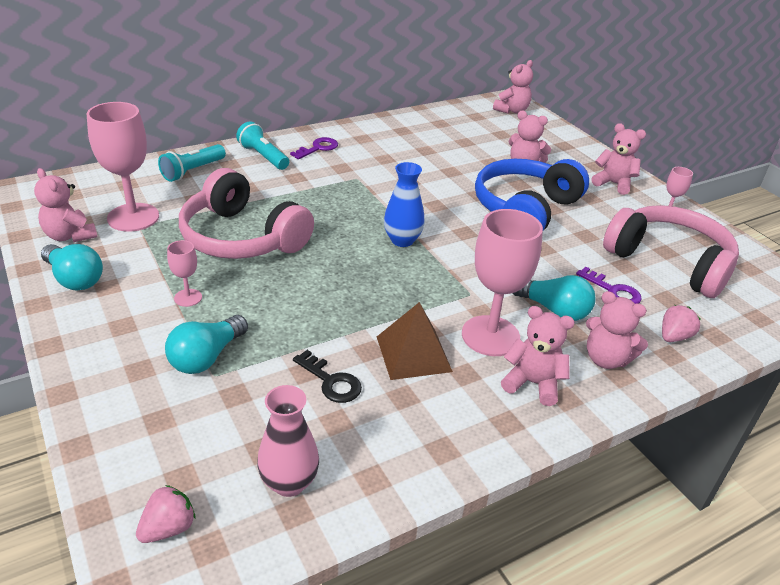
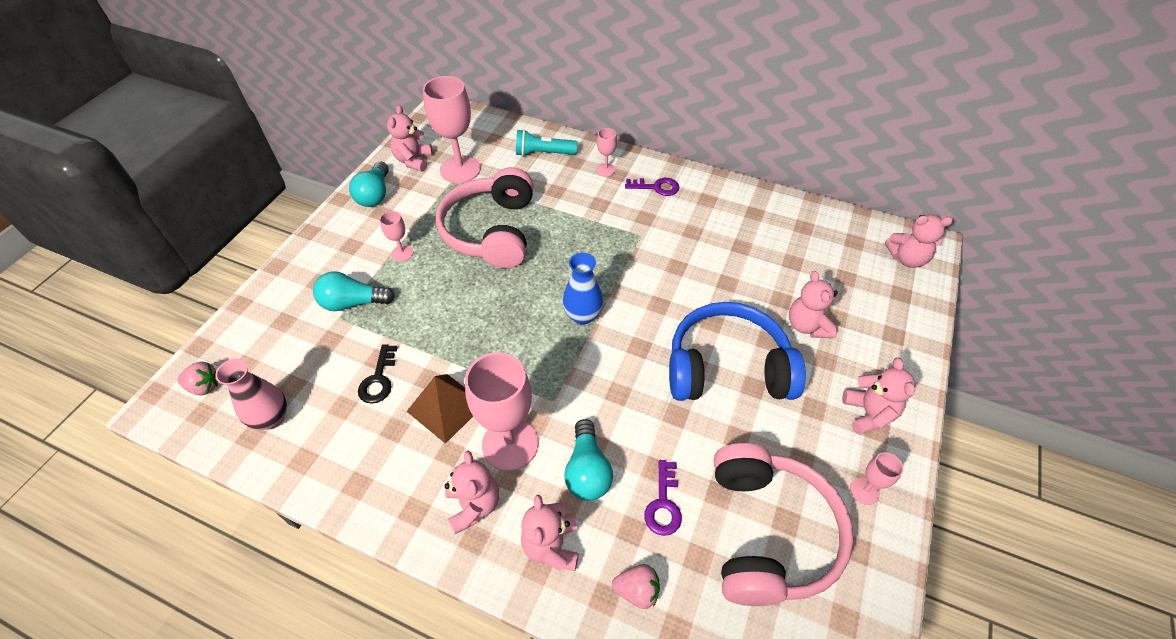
camera: 55 degrees right, 15 degrees up
turquoise flashlight [236,121,289,170] -> pink goblet [596,128,617,177]

